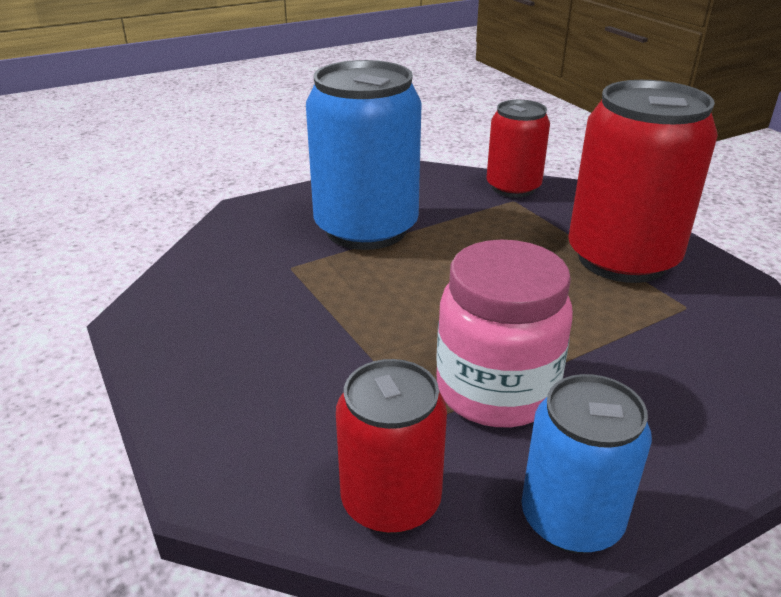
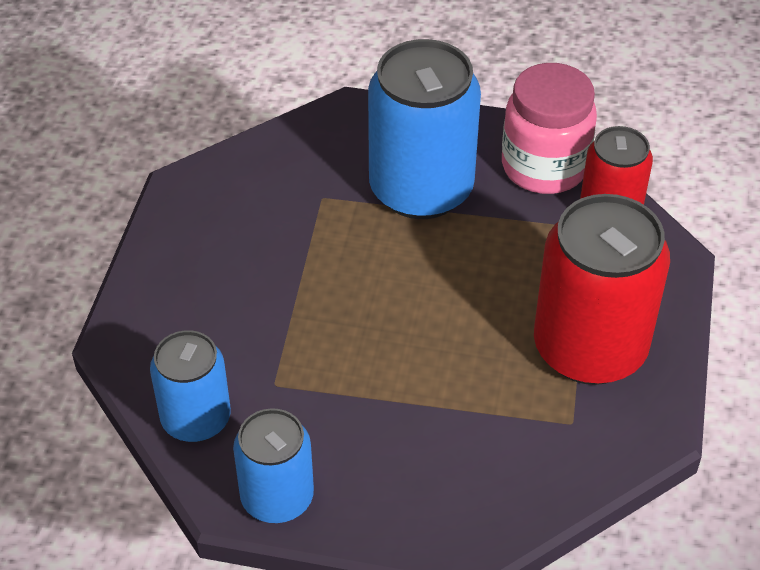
camera: 40 degrees right, 15 degrees up
red can [336,359,447,534] -> blue can [150,330,231,442]
pink jar [436,240,573,427] -> pink jar moved to [502,63,597,194]

